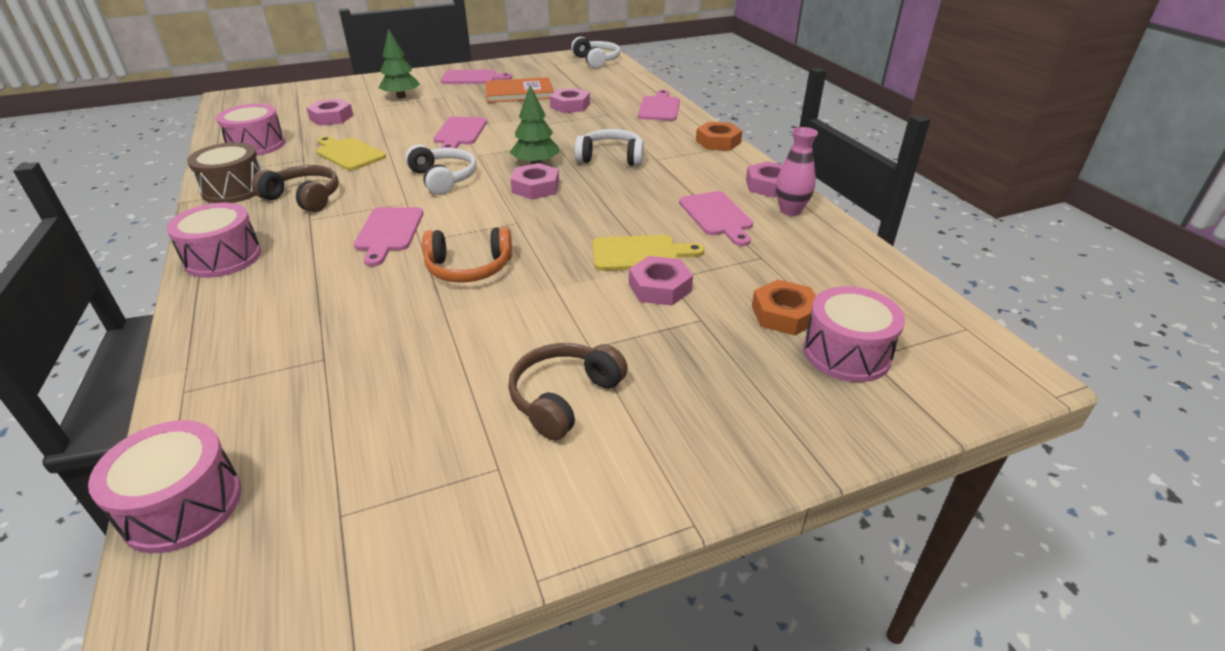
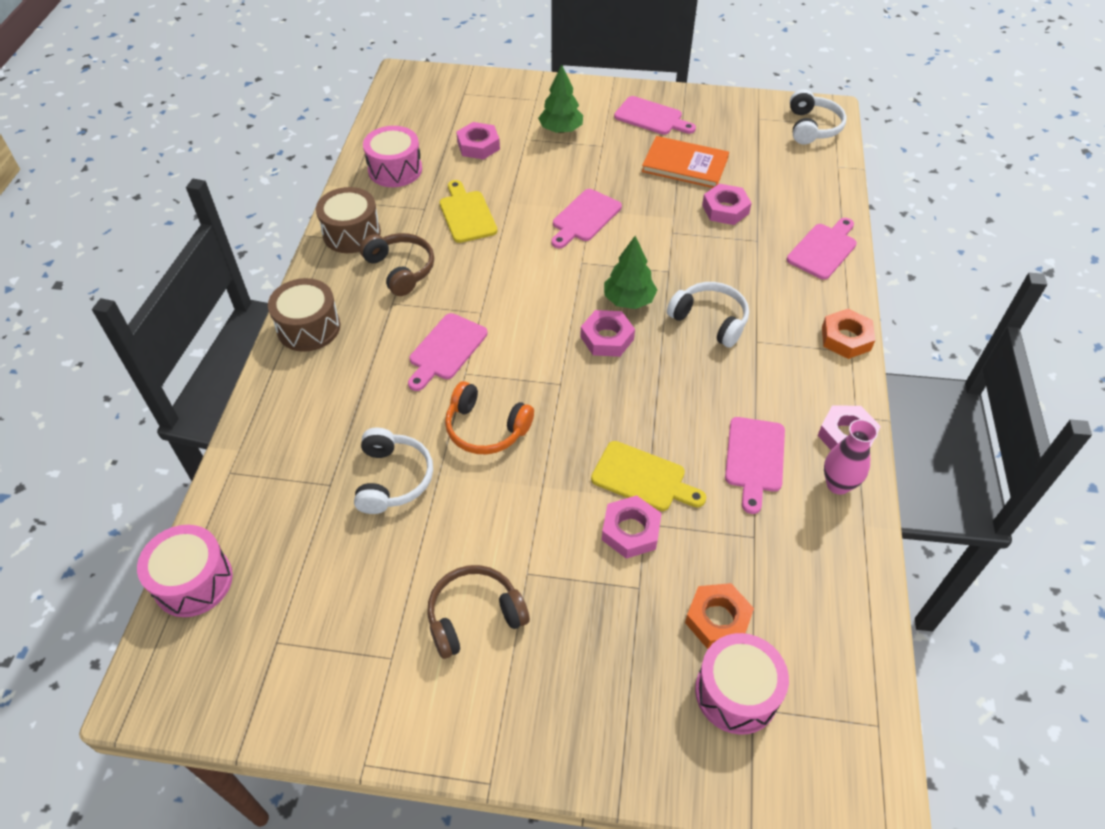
camera: 30 degrees right, 15 degrees up
pink drum [166,203,261,278] -> brown drum [268,278,340,352]
white headphones [405,144,477,195] -> white headphones moved to [354,427,433,514]

